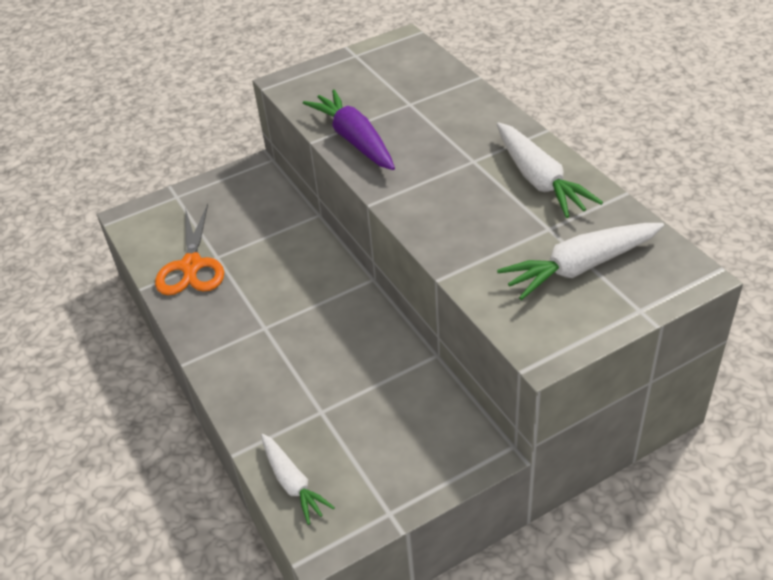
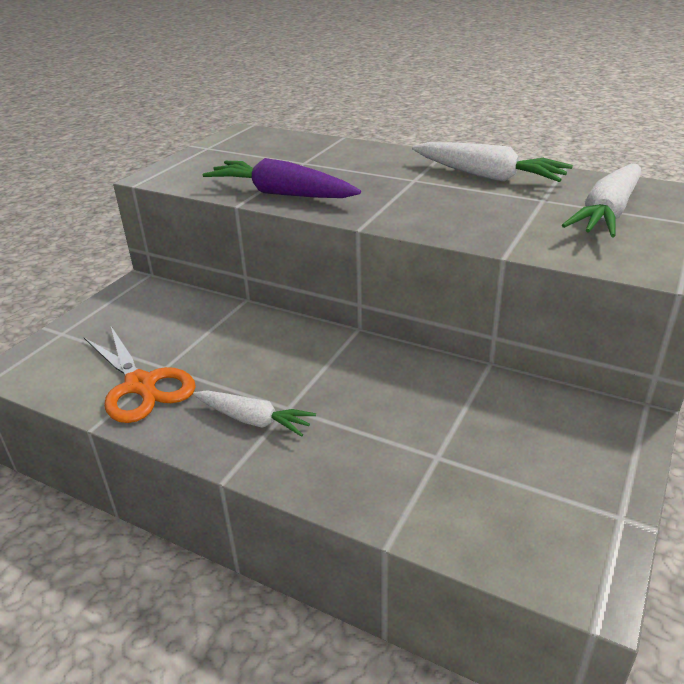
camera: 35 degrees left, 10 degrees down
white carrot [261,434,335,525] -> white carrot moved to [193,391,316,437]

